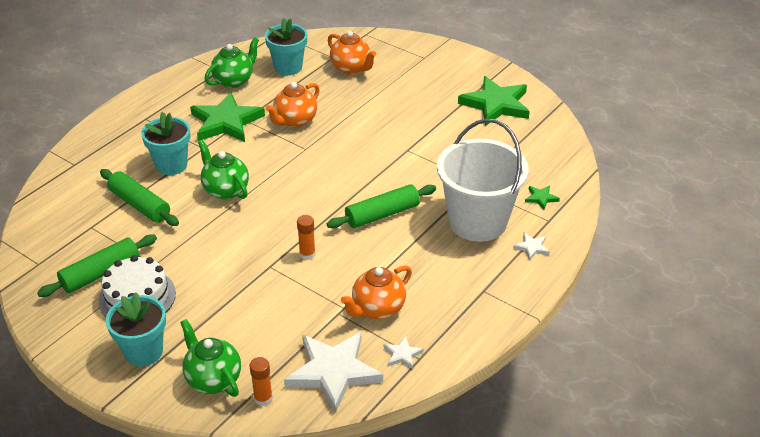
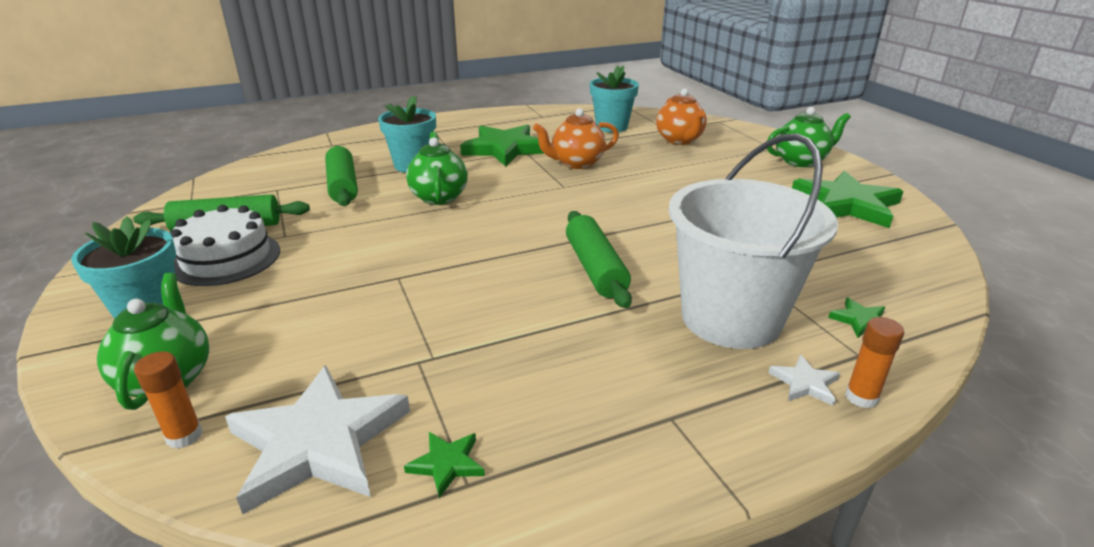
camera: 30 degrees right, 10 degrees down
green teapot [205,37,259,88] -> green teapot moved to [767,107,851,167]
orange glue stick [297,215,315,260] -> orange glue stick moved to [845,317,904,408]
green rolling pin [327,184,436,228] -> green rolling pin turned 75 degrees clockwise [566,211,632,308]
orange teapot [341,265,412,319] -> none
white star [384,336,424,369] -> green star [404,432,485,498]

